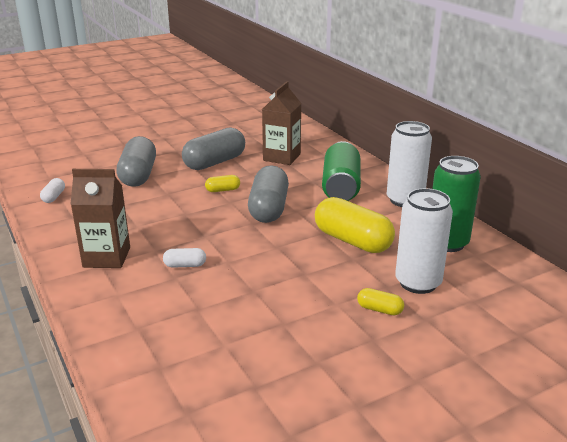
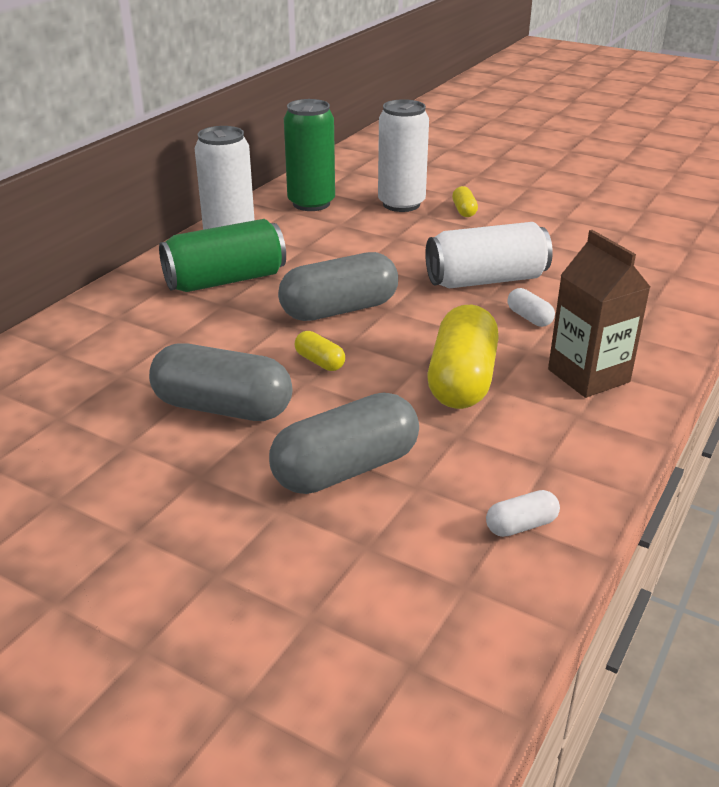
camera: 120 degrees left, 5 degrees up
brown carton [262,81,301,165] -> none
yellow capsule [315,197,395,253] -> yellow capsule moved to [428,305,499,409]
none -> white can [425,222,553,288]

